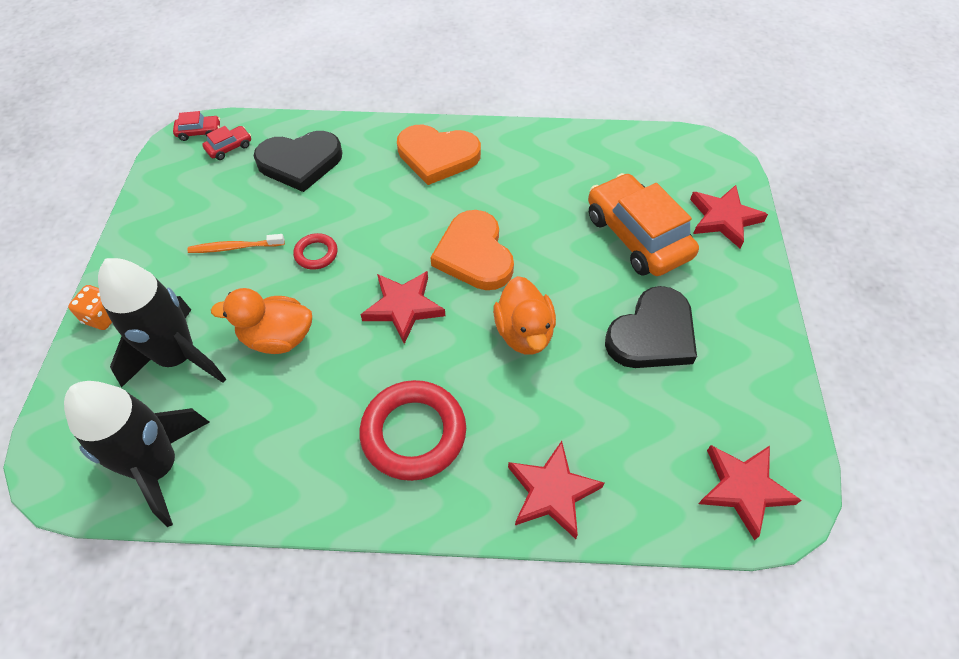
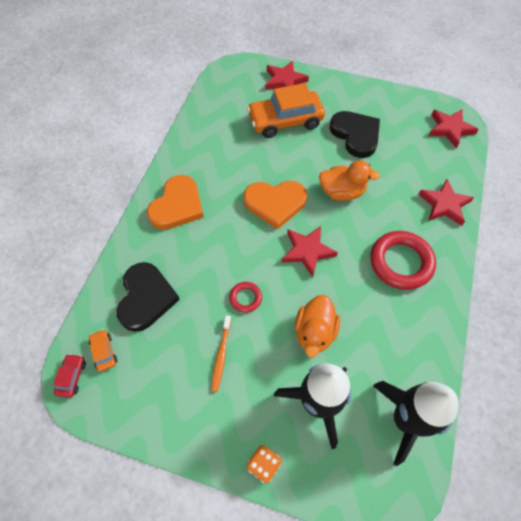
camera: 75 degrees left, 5 degrees up
red car [202,126,251,160] -> orange car [89,329,117,372]

